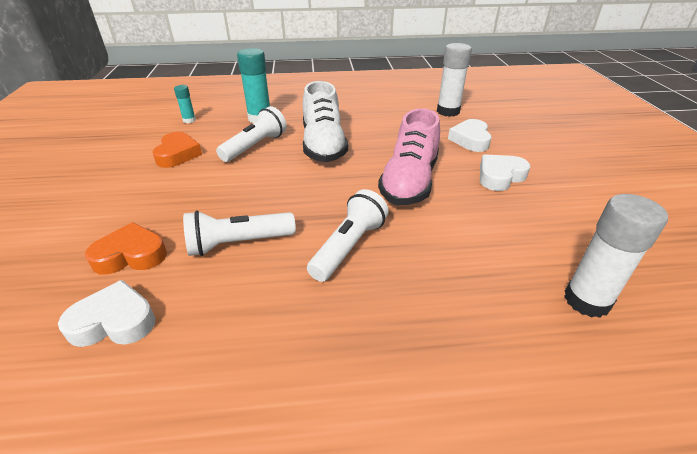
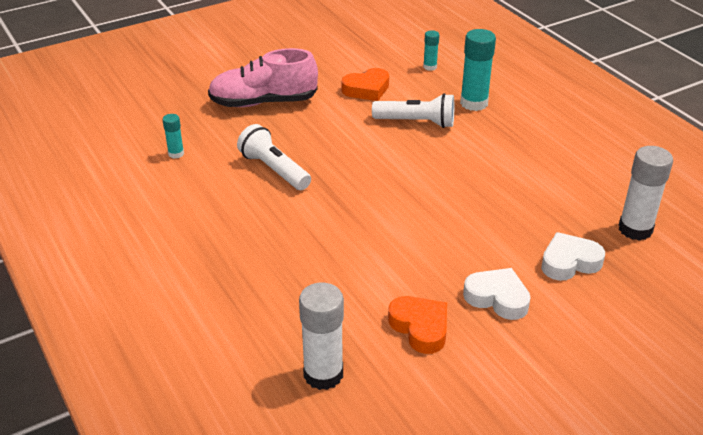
camera: 65 degrees right, 0 degrees up
white heart [58,280,156,347] -> turquoise glue stick [163,114,184,159]
orange heart [85,222,167,275] -> orange heart moved to [388,296,447,354]
white shoe [303,81,348,162] -> none
white flashlight [307,189,389,282] -> none
pink shoe [378,108,440,205] -> pink shoe moved to [208,48,318,107]

